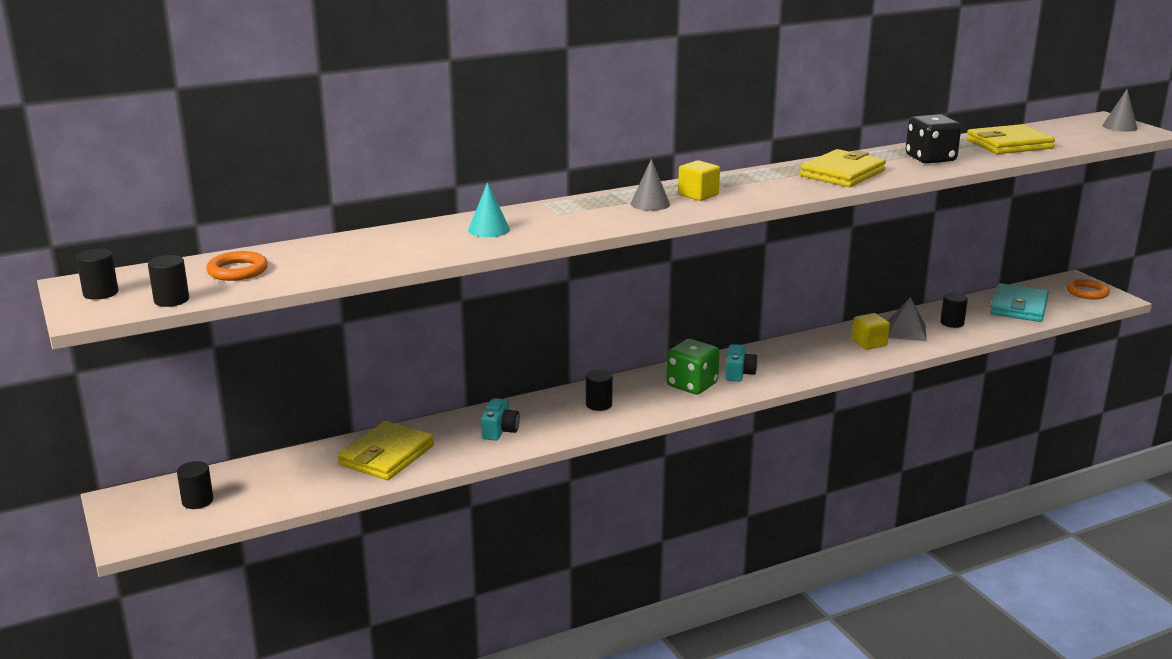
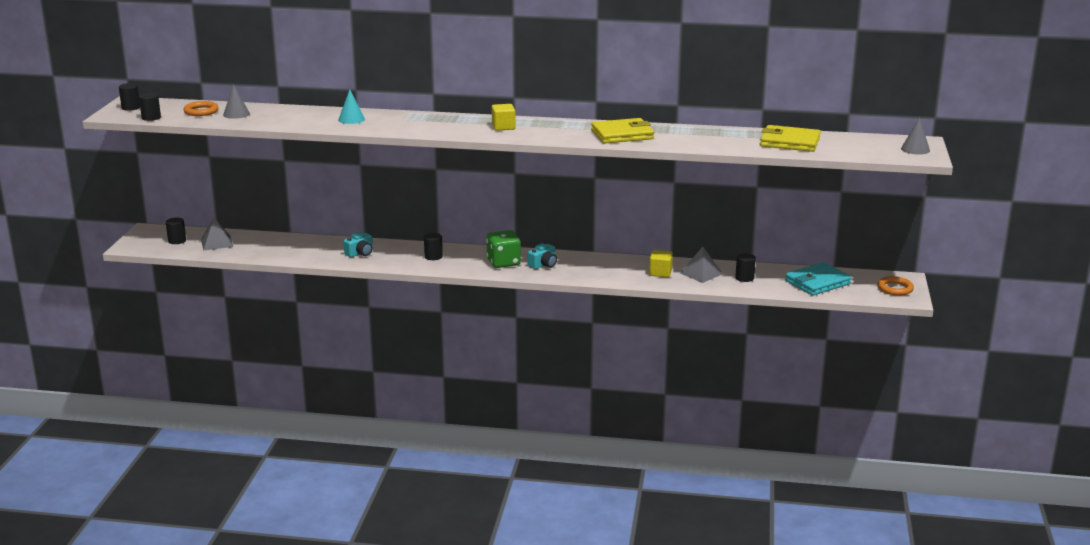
camera: 35 degrees right, 0 degrees up
yellow wallet [337,421,434,480] -> none
grey cone [631,159,670,211] -> grey cone moved to [223,84,250,119]
black dice [905,114,961,164] -> none
none -> grey pyramid [201,217,233,251]

